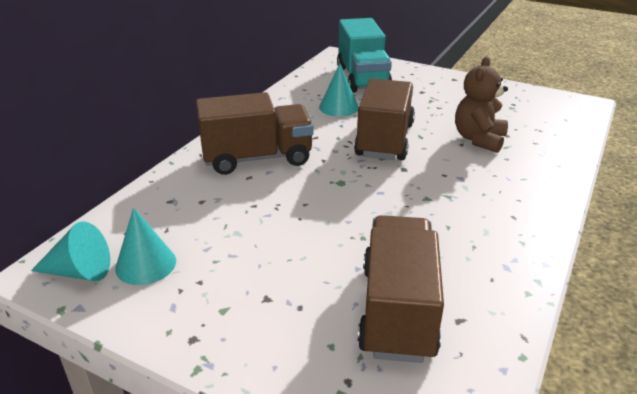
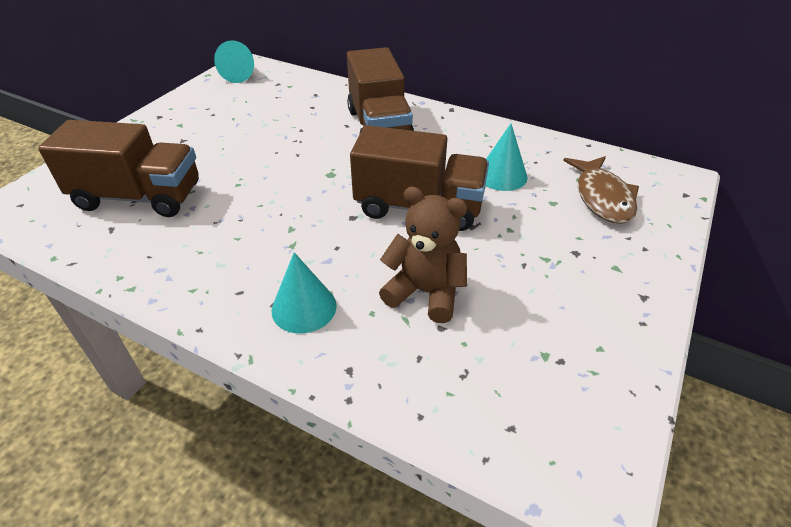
camera: 90 degrees right, 10 degrees up
turquoise cone [115,207,176,285] -> turquoise cone moved to [271,252,337,333]
turquoise truck [337,18,392,93] -> brown fish [563,156,639,224]

